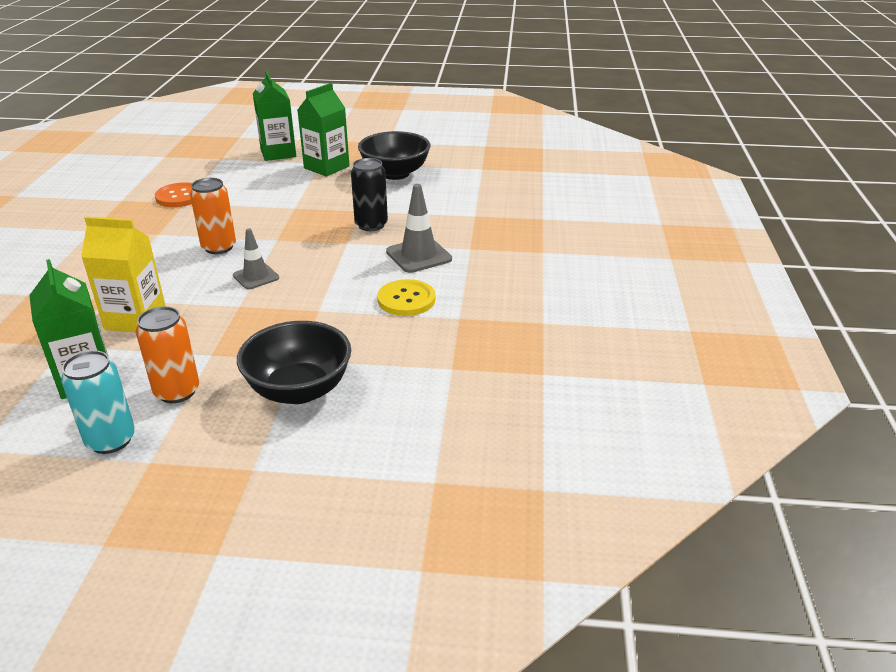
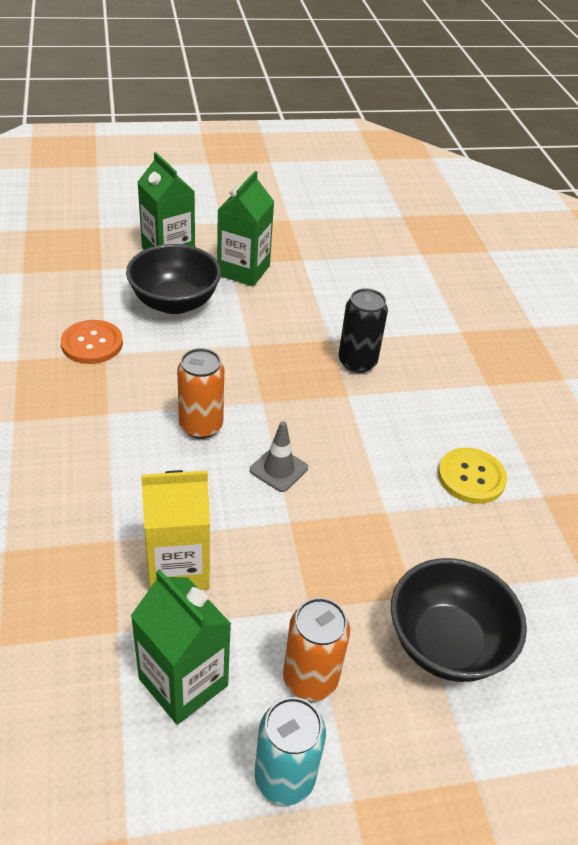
camera: 20 degrees left, 10 degrees up
black bowl [358,131,431,180] -> black bowl moved to [126,244,221,314]
grey traffic cone [386,184,452,273] -> none

